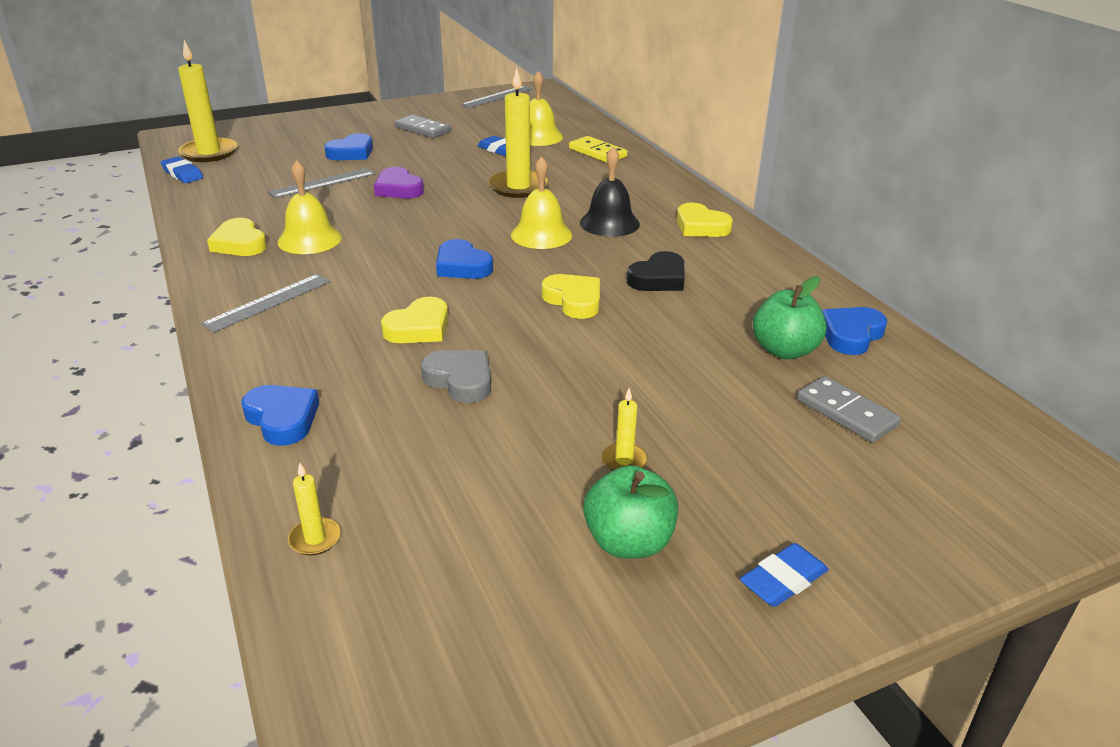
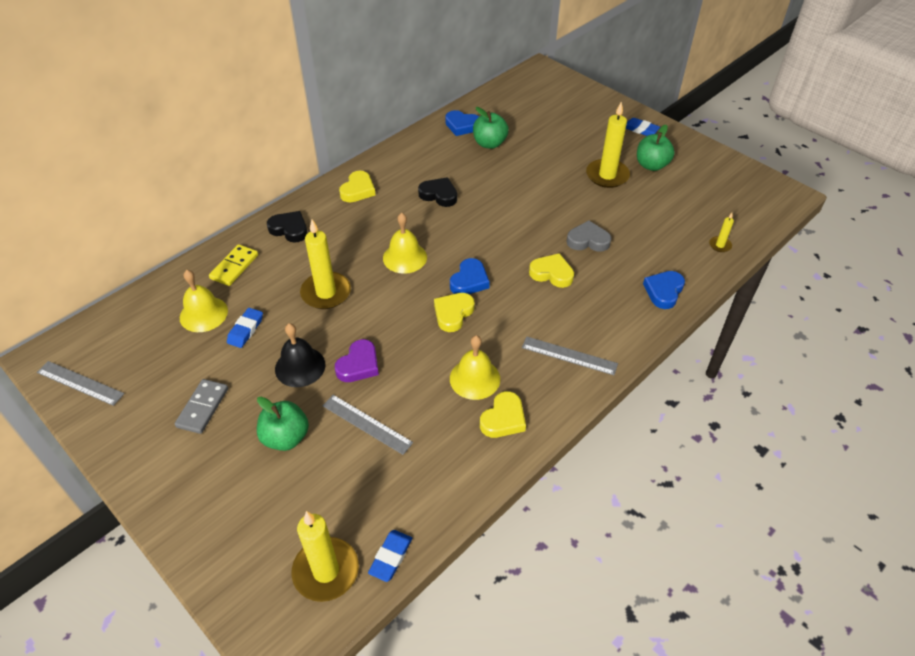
camera: 110 degrees left, 15 degrees up
blue heart [324,133,373,160] -> green apple [257,396,309,451]
grey heart [421,350,491,403] -> grey heart turned 75 degrees clockwise [566,220,611,252]
yellow heart [542,274,600,319] -> yellow heart moved to [434,293,475,332]
black bell [580,146,640,237] -> black bell moved to [275,323,325,387]
yellow candle [601,388,648,471] -> yellow candle [586,102,630,188], size x2.12
grey domino [797,376,901,442] -> none
none -> black heart [267,211,308,243]

